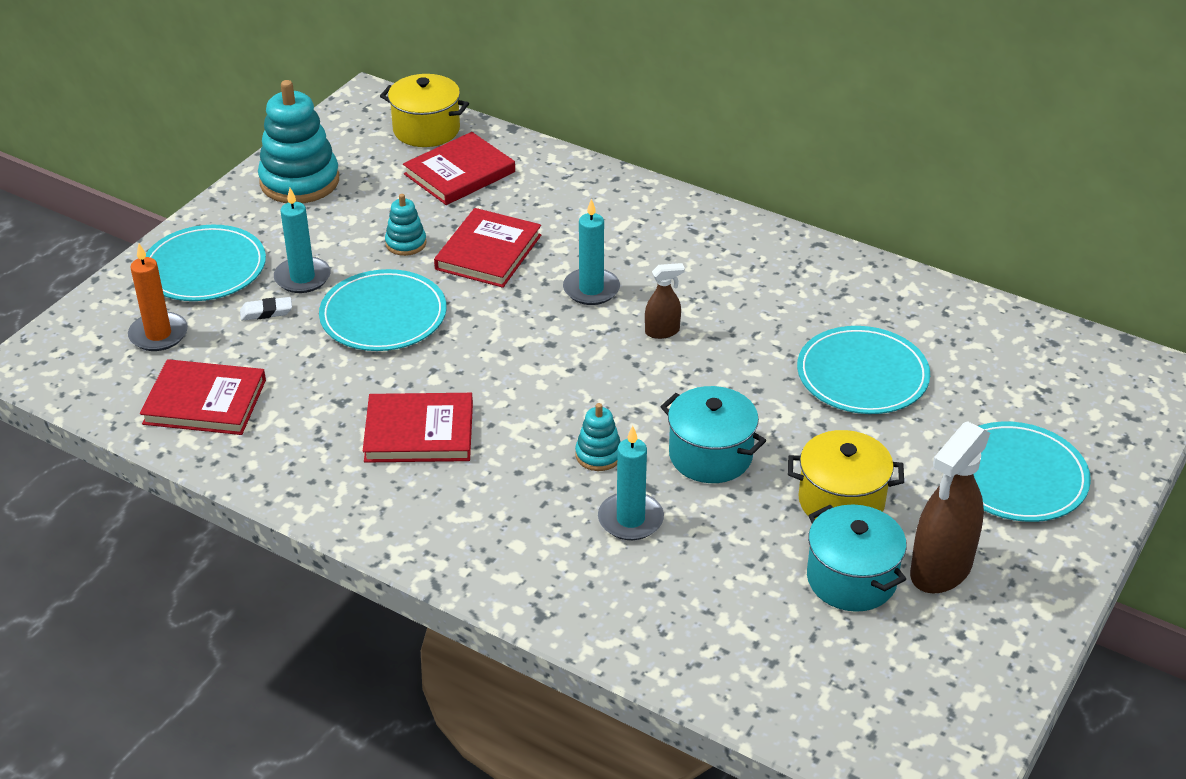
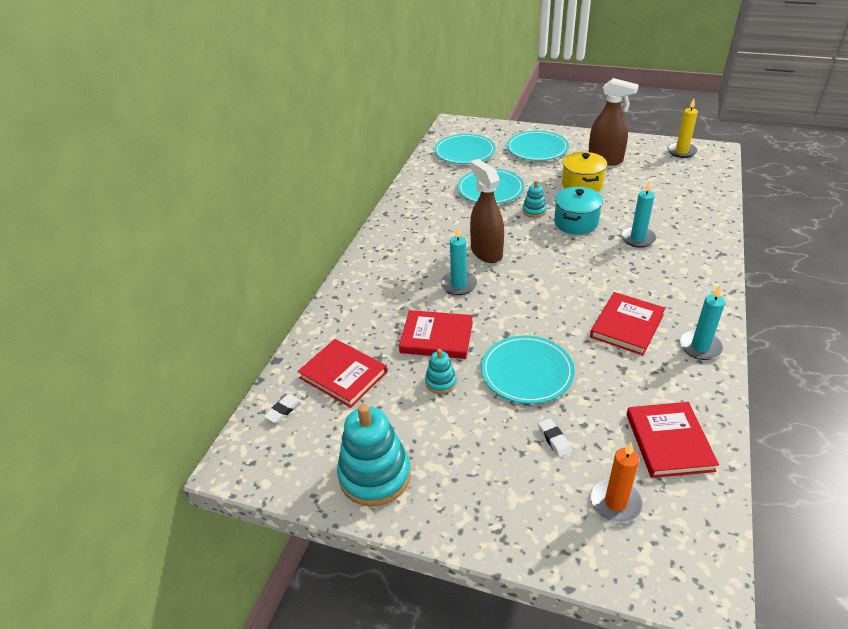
camera: 100 degrees left, 0 degrees up
turquoise plate [146,225,266,301] -> turquoise plate moved to [434,134,495,164]
turquoise candle [274,188,331,293] -> turquoise candle moved to [680,286,725,360]
red book [363,393,473,463] -> red book turned 45 degrees clockwise [590,292,665,355]
yellow pot [380,74,469,147] -> white eraser [264,395,301,423]
turquoise stacking toy [575,403,621,471] -> turquoise stacking toy moved to [522,180,546,218]
brown spray bottle [645,263,685,339] -> brown spray bottle [470,159,504,263], size x2.00
turquoise pot [807,505,907,612] -> none
none -> yellow candle [667,99,698,158]

